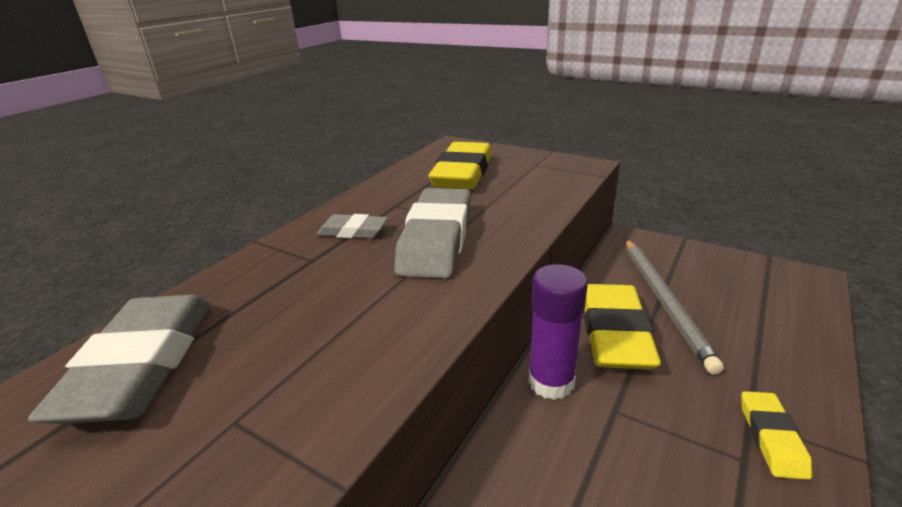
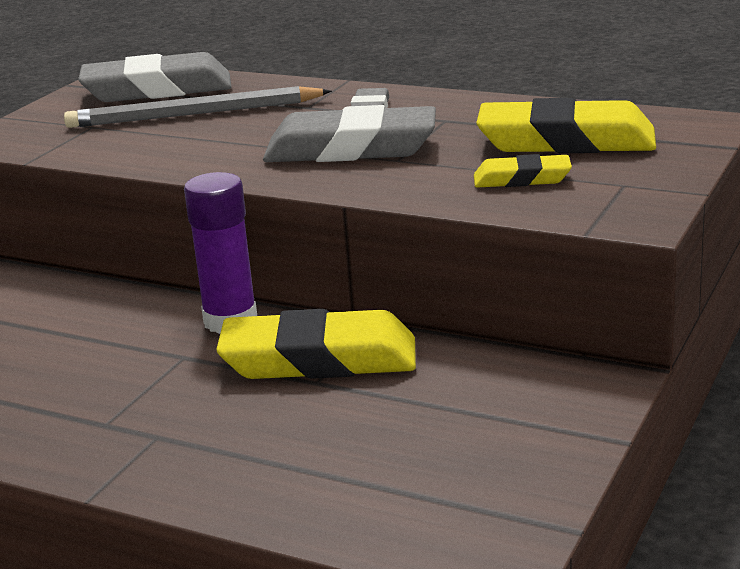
camera: 85 degrees right, 5 degrees down
grey pencil [626,239,724,375] -> grey pencil moved to [64,86,332,128]
yellow eraser [741,391,813,480] -> yellow eraser moved to [474,154,572,188]

